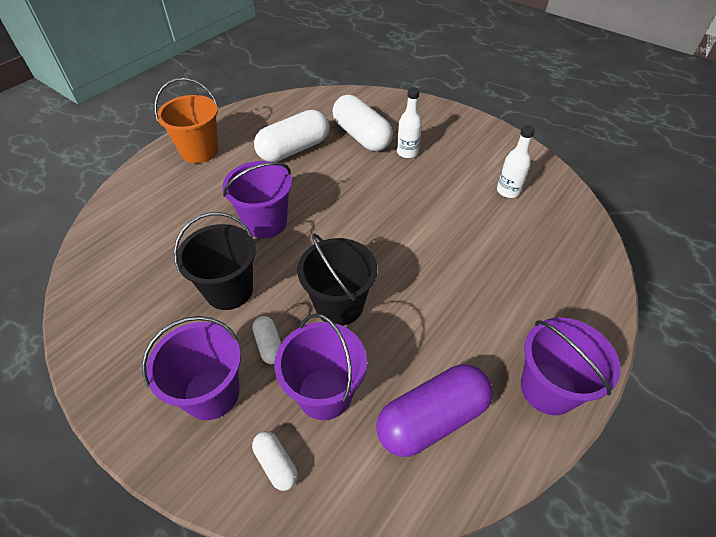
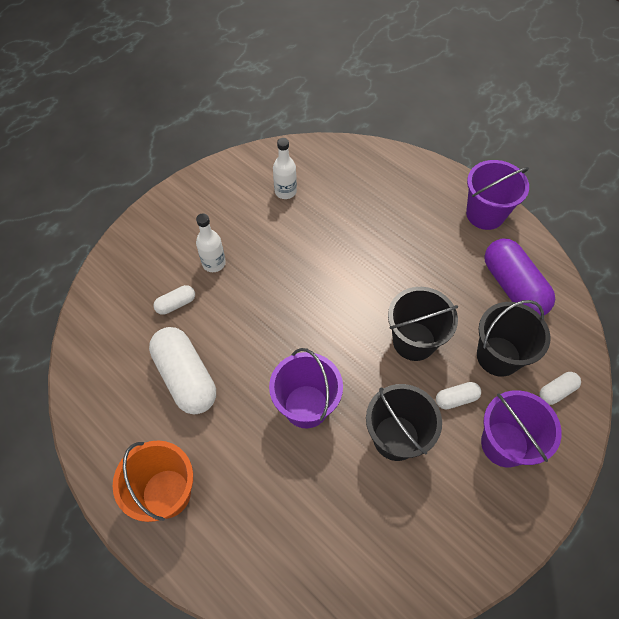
camera: 85 degrees left, 10 degrees up
purple bucket [274,313,367,420] -> black bucket [477,300,551,377]
white capsule [332,95,393,151] -> white capsule [154,285,195,315], size x0.48

